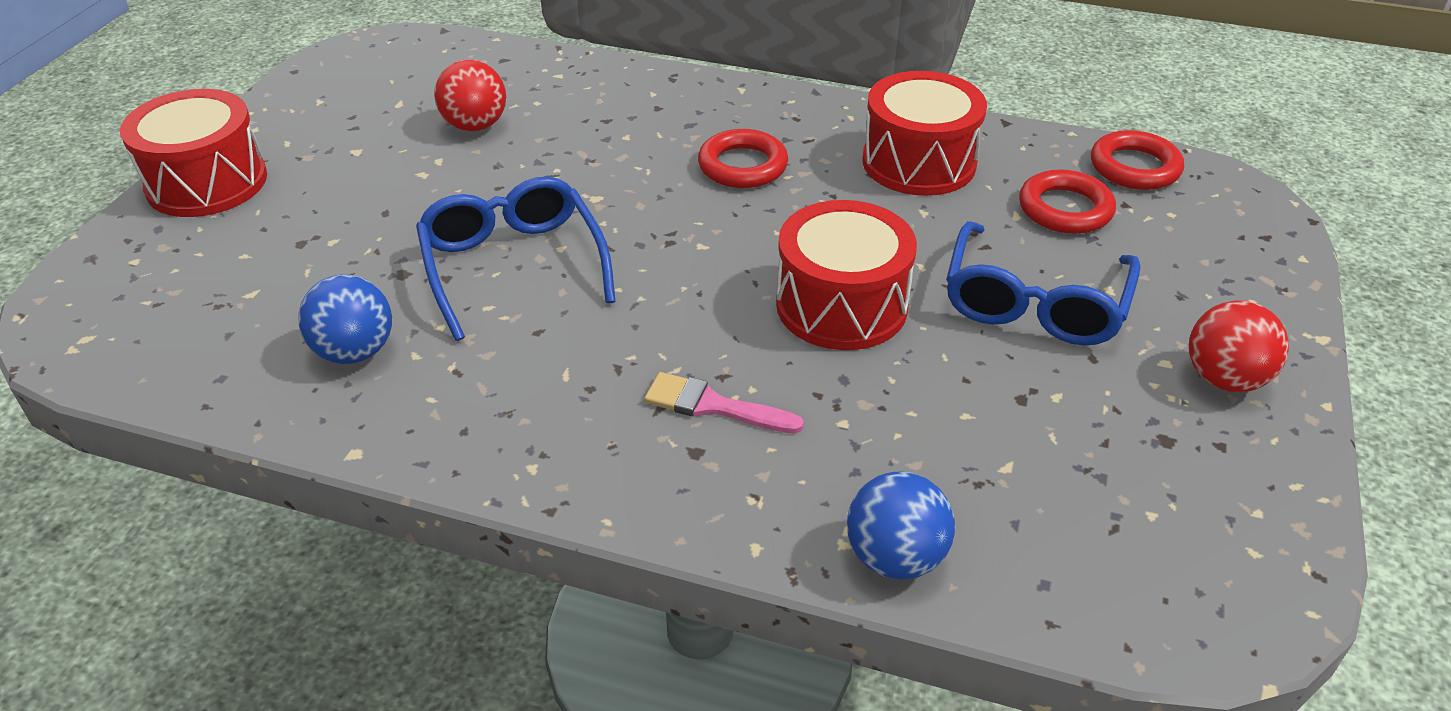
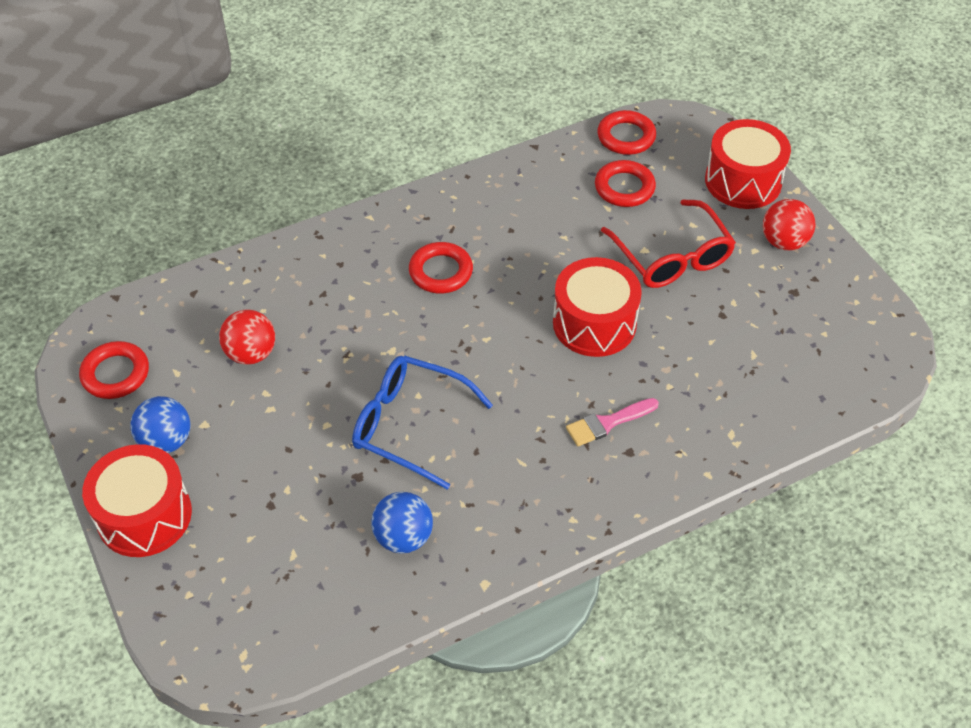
camera: 45 degrees left, 10 degrees up
blue ball [847,472,955,580] -> blue ball moved to [130,396,191,453]
red drum [862,71,987,196] -> red drum moved to [705,119,791,209]
blue glasses [946,221,1141,346] -> red glasses [601,199,736,288]
none -> red ring [79,341,149,399]

